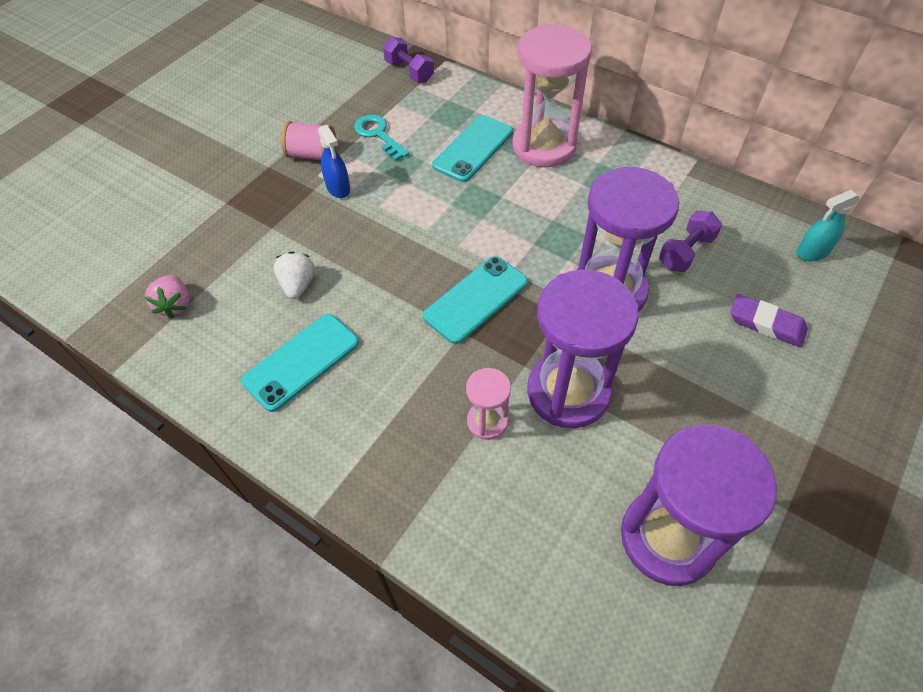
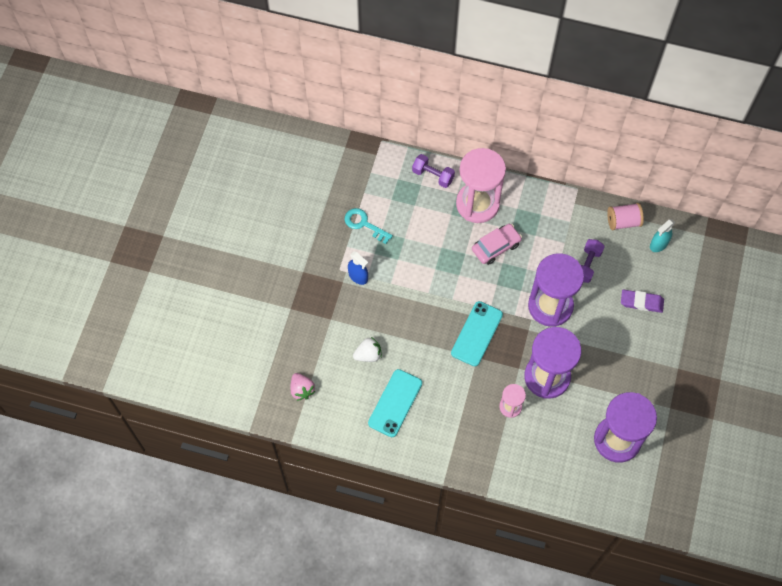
camera: 20 degrees left, 10 degrees up
white strawberry [274,252,315,299] -> white strawberry turned 90 degrees clockwise [353,337,382,362]
pink spool [281,121,336,160] -> pink spool moved to [607,203,644,230]
purple dumbbell [383,37,434,83] -> purple dumbbell moved to [412,154,455,188]
turquoise phone [432,115,513,182] -> none
none -> pink car [472,224,522,265]

